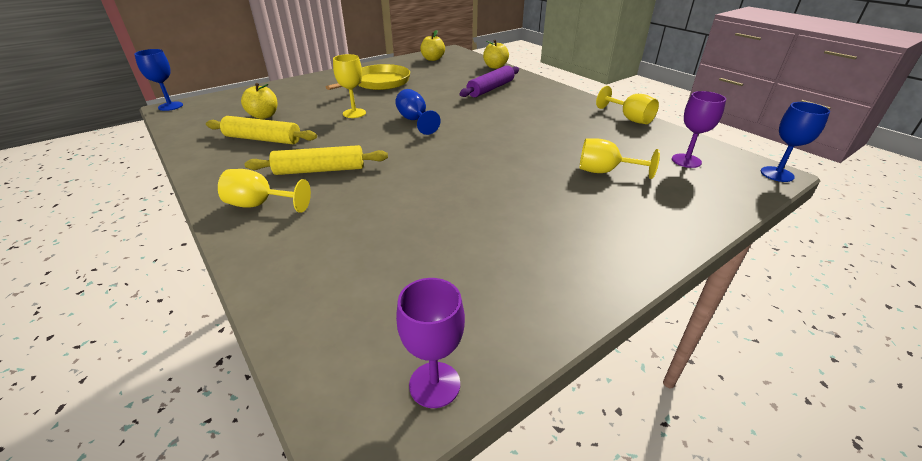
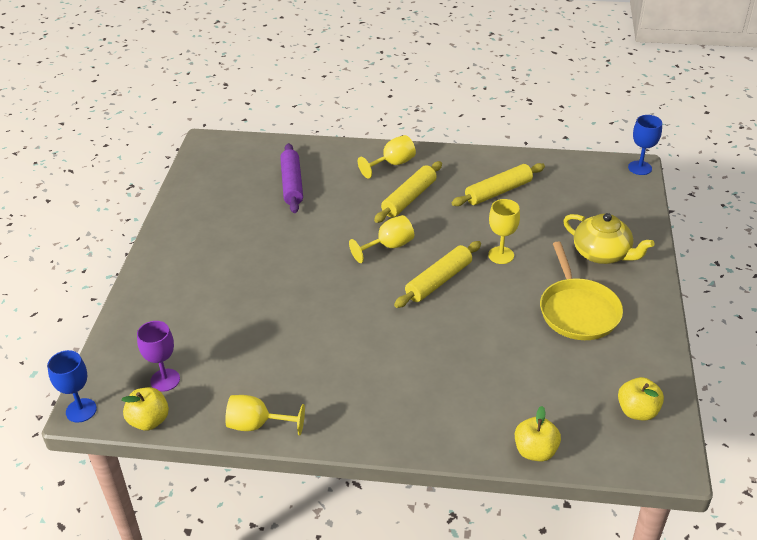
camera: 135 degrees right, 5 degrees up
yellow apple [241,83,277,119] -> yellow apple moved to [121,387,169,431]
blue goblet [395,89,441,135] -> yellow rolling pin [394,241,481,308]
purple goblet [396,278,465,408] -> none
purple rolling pin [459,65,519,97] -> purple rolling pin moved to [280,143,303,213]
yellow goblet [579,138,660,179] -> yellow goblet moved to [349,215,414,263]
none -> yellow teapot [563,213,654,264]

